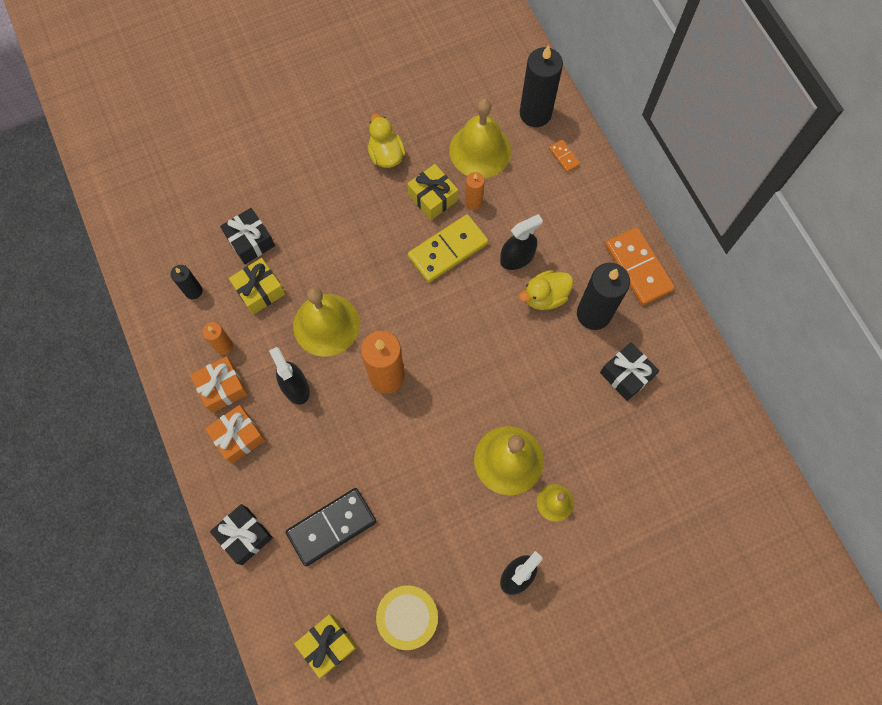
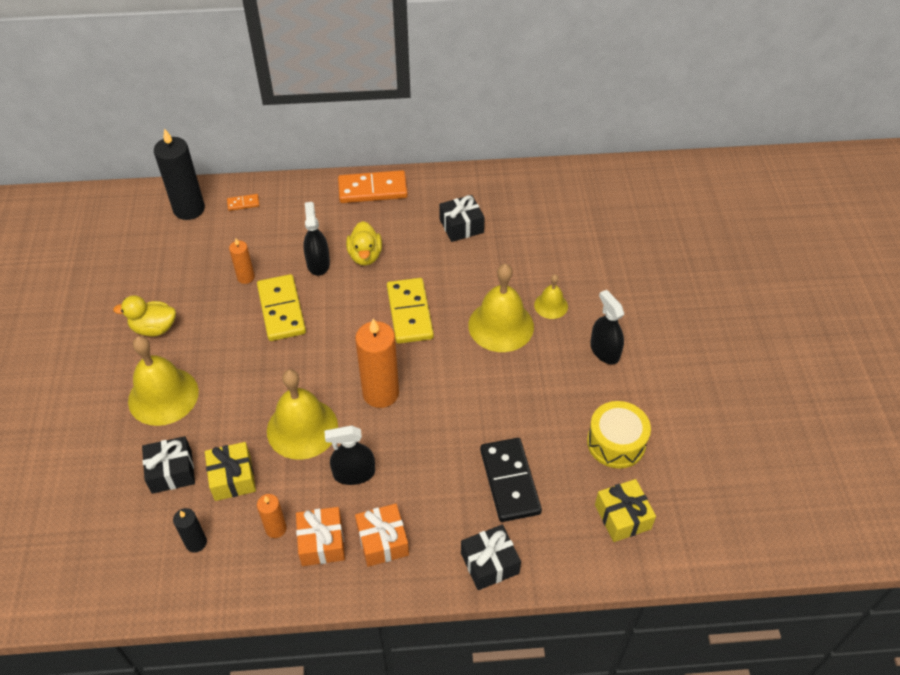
camera: 70 degrees left, 20 degrees down
yellow gift [407,164,458,220] -> none
yellow bell [449,98,511,178] -> yellow bell moved to [128,336,199,426]
black candle [577,263,630,330] -> none
none -> yellow domino [387,278,434,344]

